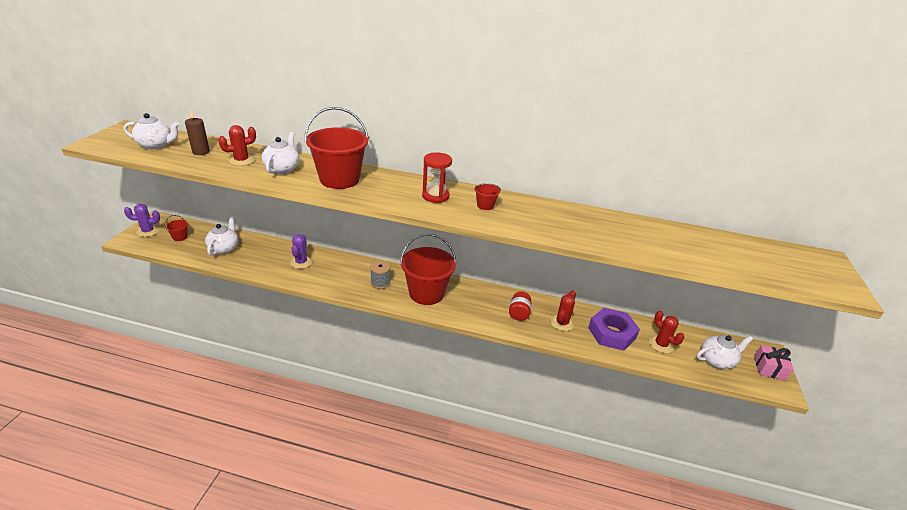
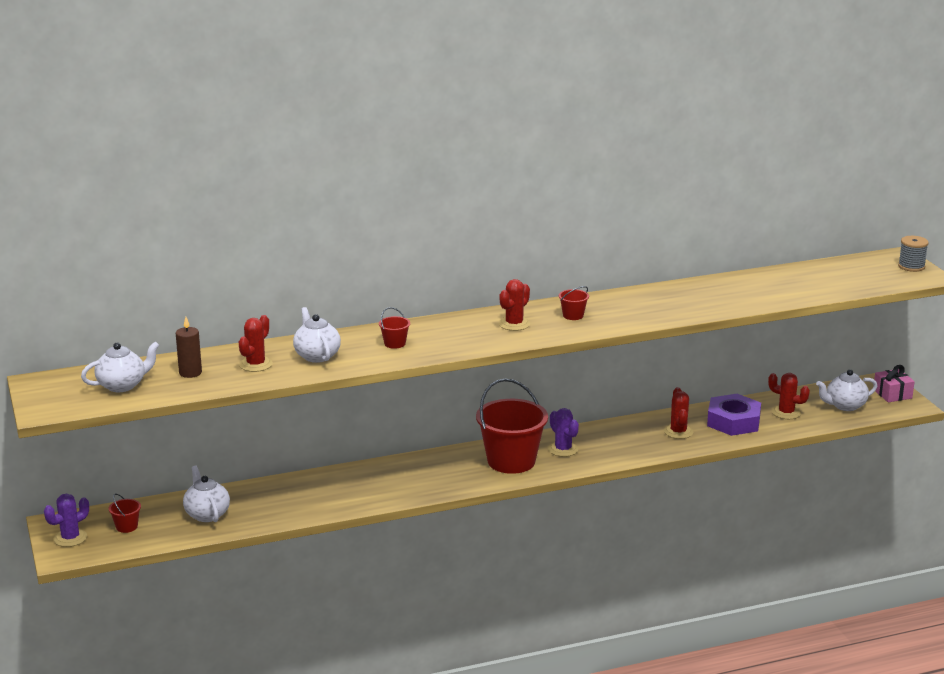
camera: 30 degrees left, 10 degrees down
purple cactus [290,234,312,269] -> purple cactus moved to [548,408,579,457]
red bucket [305,107,369,189] -> red bucket [379,307,410,349], size x0.42
grey spool [370,260,391,289] -> grey spool moved to [898,236,929,272]
red hourglass [422,152,452,203] -> red cactus [499,279,530,331]
red jar [509,291,532,321] -> none
white teapot [697,335,753,369] -> white teapot turned 150 degrees counterclockwise [816,370,877,411]

